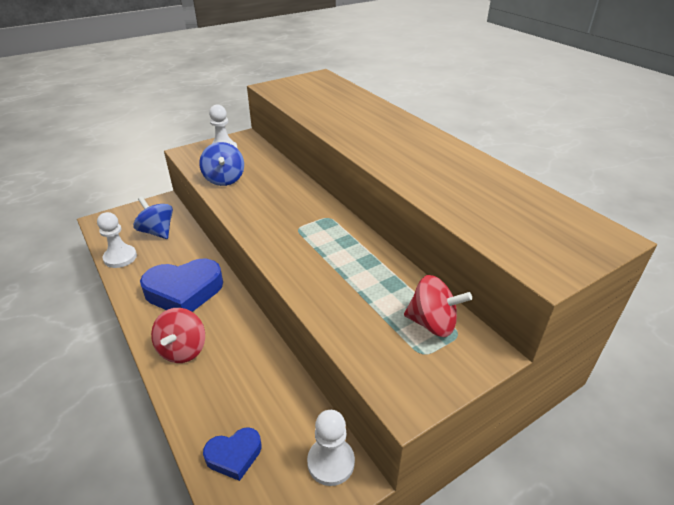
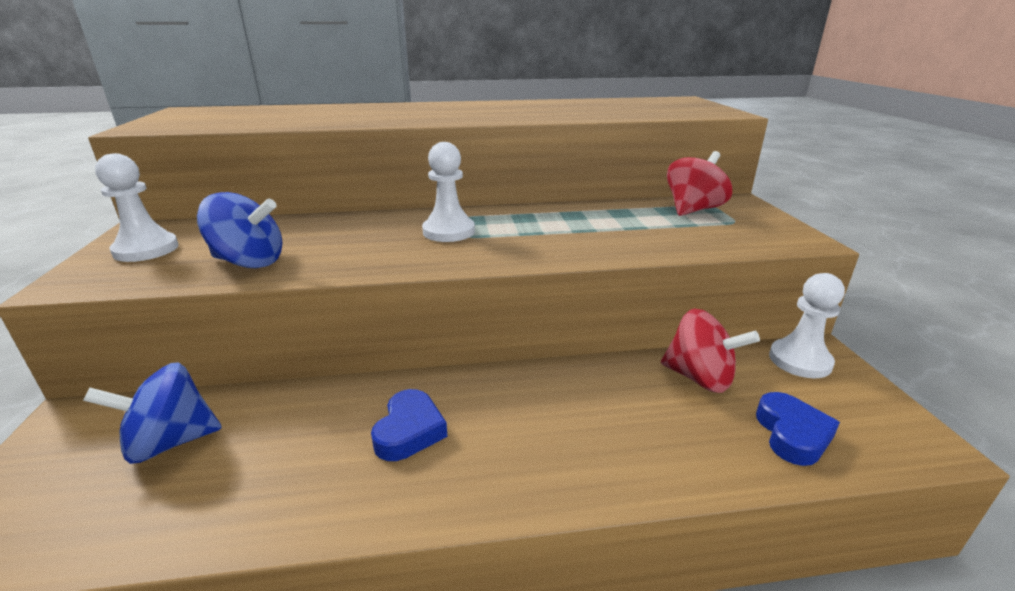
camera: 65 degrees left, 10 degrees down
white pawn [97,212,137,268] -> white pawn moved to [422,142,475,242]
blue heart [140,259,223,312] -> blue heart [371,389,448,461], size x0.53
red spinning top [151,308,205,363] -> red spinning top moved to [661,308,760,393]

